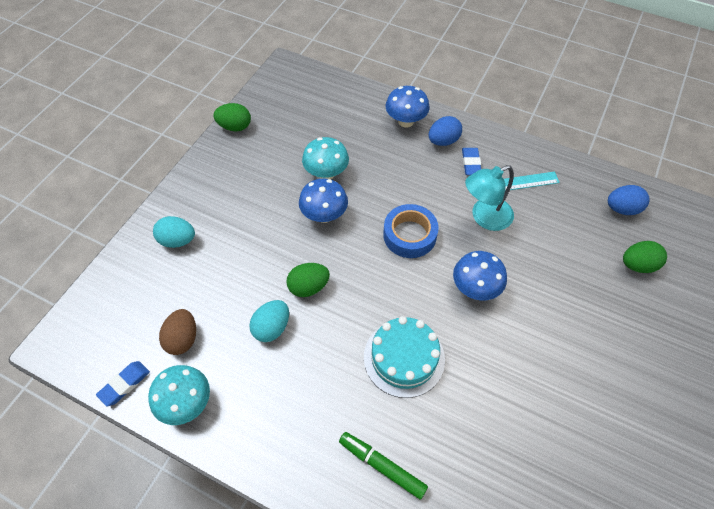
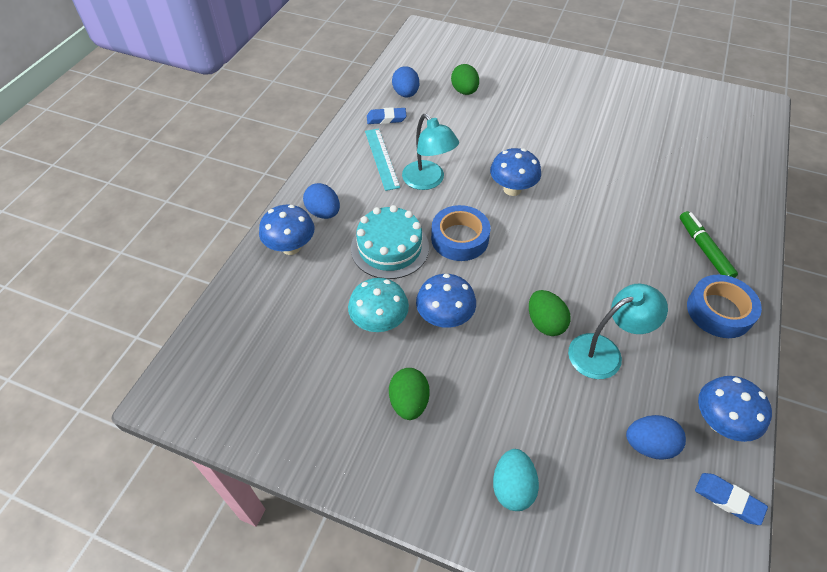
camera: 95 degrees left, 5 degrees down
turquoise mushroom [148,365,210,425] -> blue mushroom [698,376,772,442]
brown egg [159,309,196,355] -> blue egg [626,415,686,460]
green egg [214,103,251,131] -> green egg moved to [389,368,430,420]
turquoise egg [249,300,289,342] -> turquoise lamp [568,284,668,379]
green marker [339,432,428,500] -> green marker turned 135 degrees clockwise [680,211,738,278]
turquoise cake [364,316,445,398] -> turquoise cake moved to [351,205,429,279]
blue eraser [462,148,481,175] -> blue eraser moved to [367,107,407,124]
none -> blue tape [687,275,762,338]

